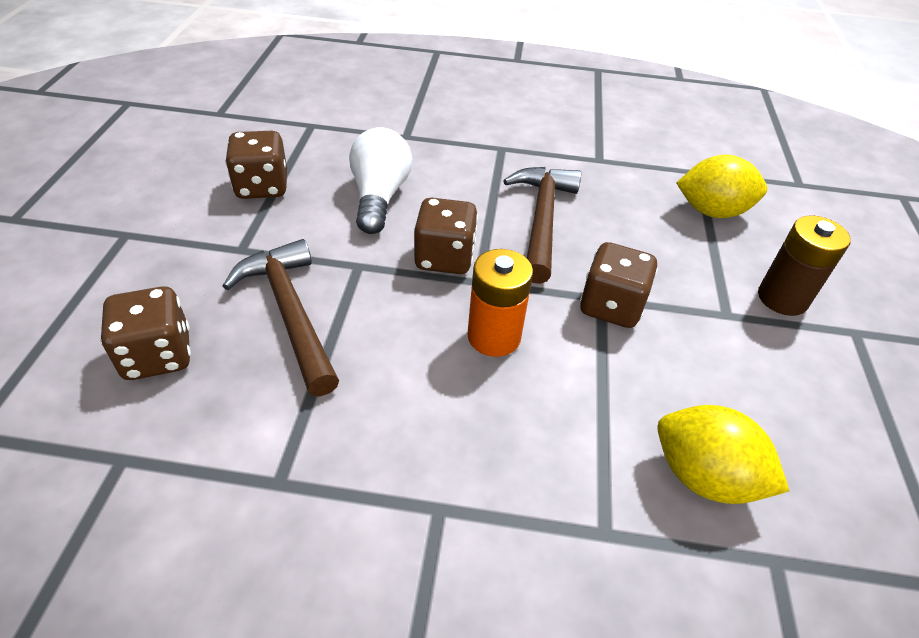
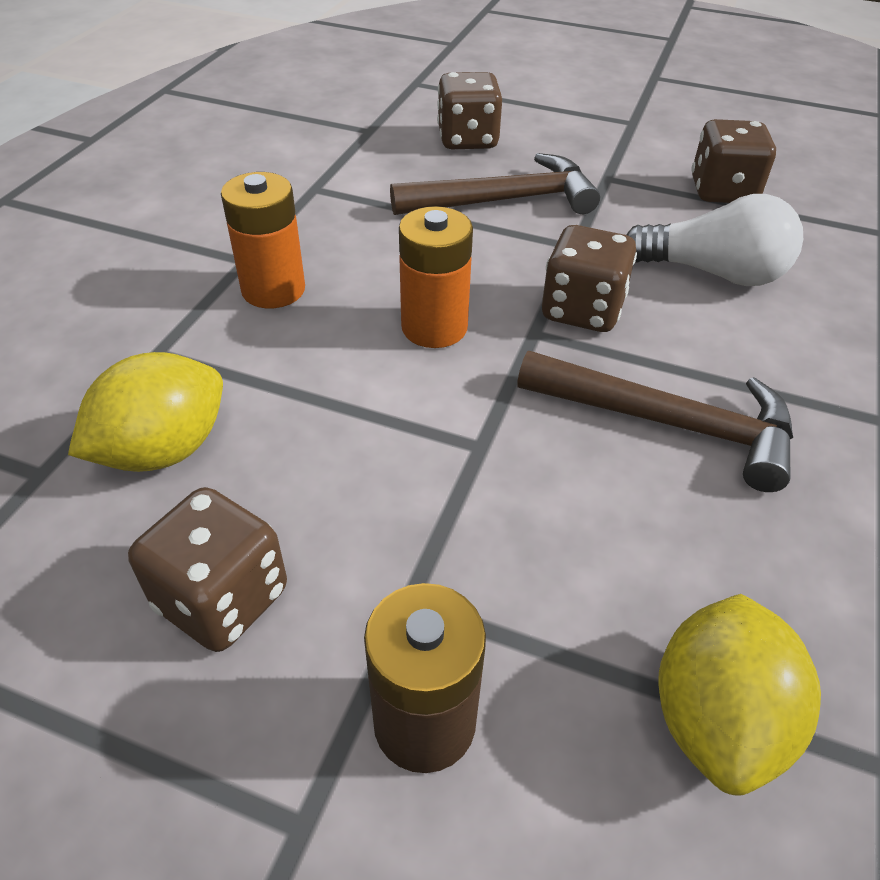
camera: 105 degrees right, 0 degrees up
brown dice [580,242,658,328] -> brown dice moved to [128,487,287,652]
none -> orange battery [221,172,305,308]

